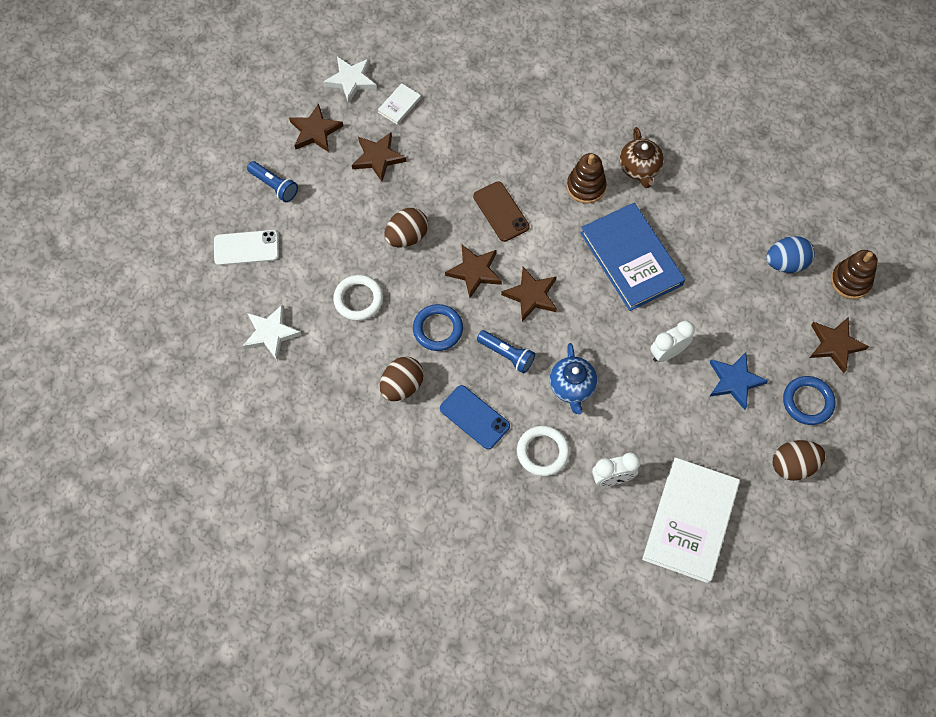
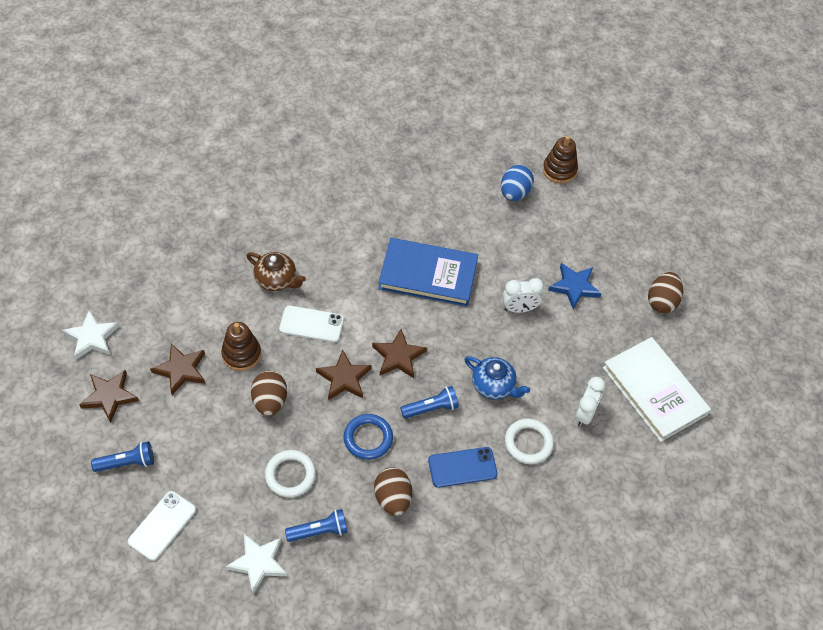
camera: 55 degrees left, 10 degrees down
white book [378,83,421,125] -> none
brown phone [473,181,530,242] -> white phone [279,306,344,342]
brown stacking toy [567,153,606,204] -> brown stacking toy moved to [221,322,261,371]
brown teapot [619,127,664,188] -> brown teapot moved to [246,252,306,291]
white clock [650,321,695,362] -> white clock turned 105 degrees counterclockwise [503,278,544,313]
blue ring [783,376,835,425] -> none
brown star [810,317,869,373] -> none
none -> blue flashlight [285,509,348,542]

